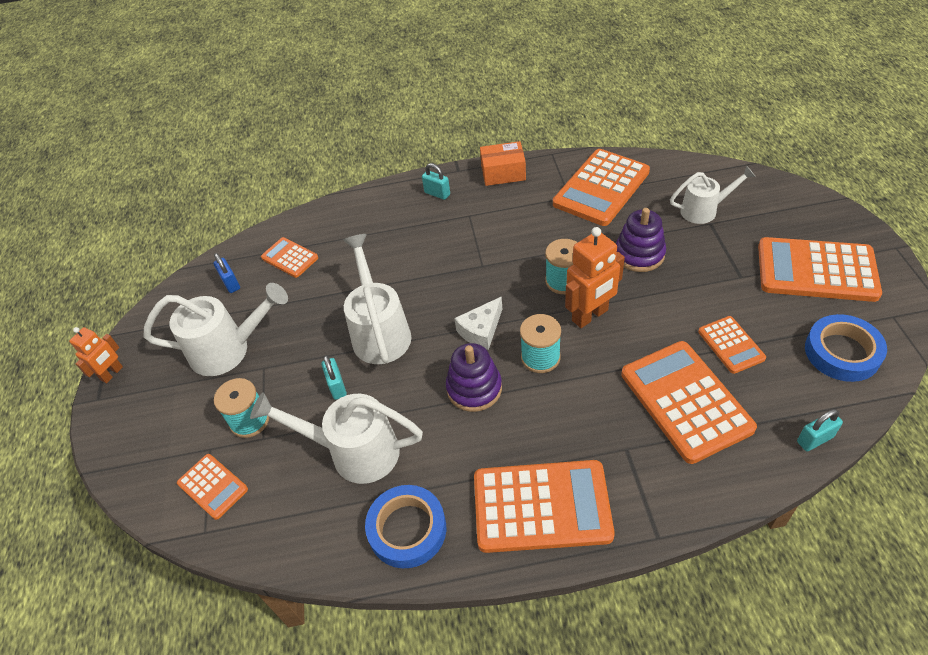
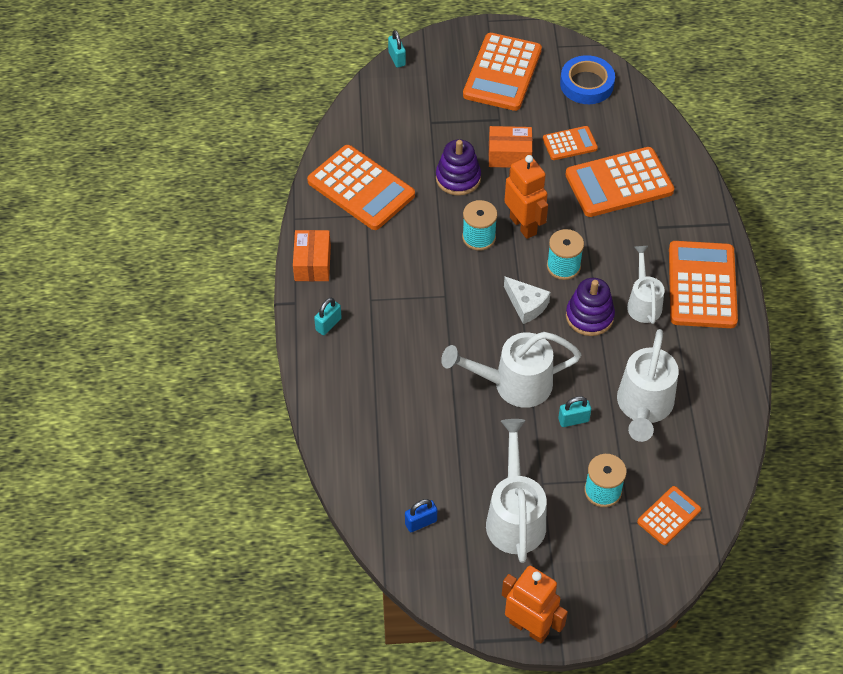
camera: 90 degrees left, 5 degrees up
orange robot [69,327,123,383] -> orange robot [502,566,568,644], size x1.61
orange calculator [261,237,318,278] -> none
blue tape [365,485,446,568] -> none
white watering can [670,165,756,224] -> white watering can moved to [627,246,665,324]
turquoise padlock [797,409,843,451] -> turquoise padlock moved to [388,30,406,68]
none -> orange box [488,126,532,168]

